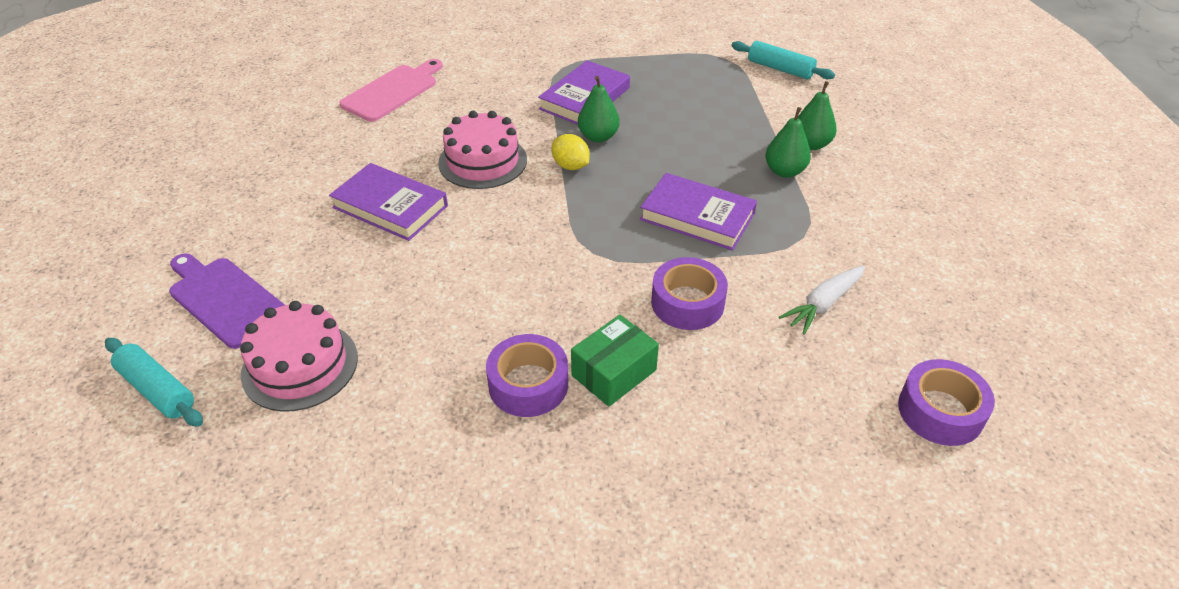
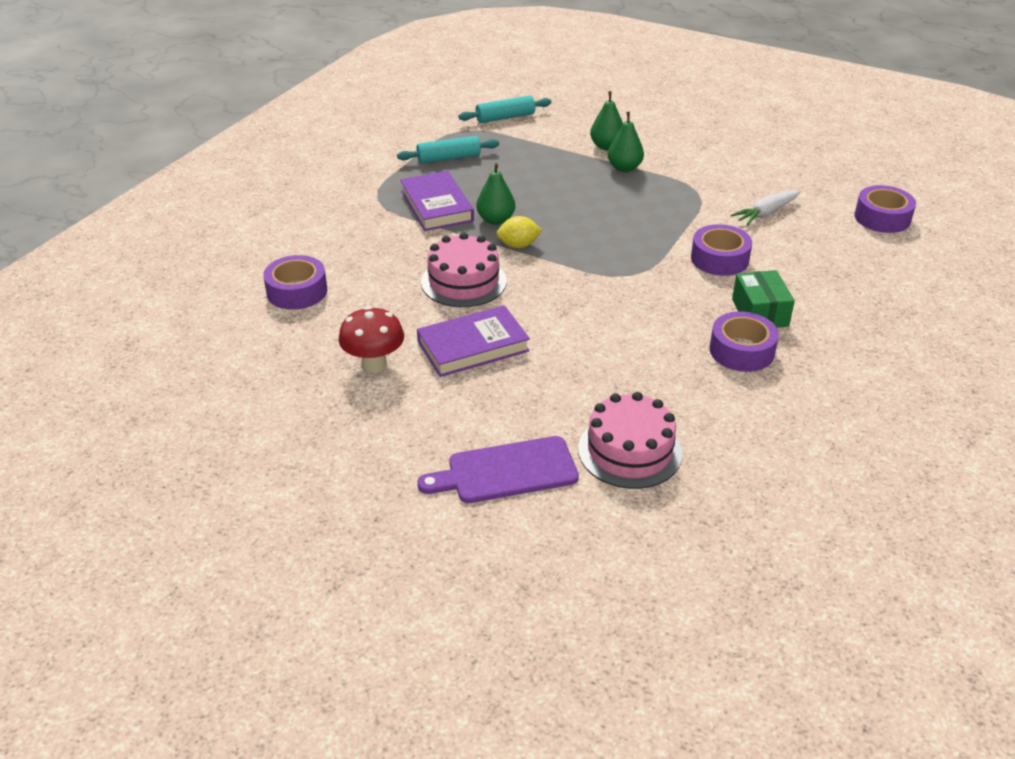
camera: 55 degrees left, 5 degrees down
turquoise rolling pin [105,338,203,427] -> turquoise rolling pin moved to [397,136,499,164]
pink cutting board [339,59,443,122] -> purple tape [263,255,327,310]
purple book [640,173,757,250] -> none
white carrot [779,266,865,335] -> white carrot turned 60 degrees clockwise [731,190,800,225]
none -> red mushroom [339,306,404,373]

